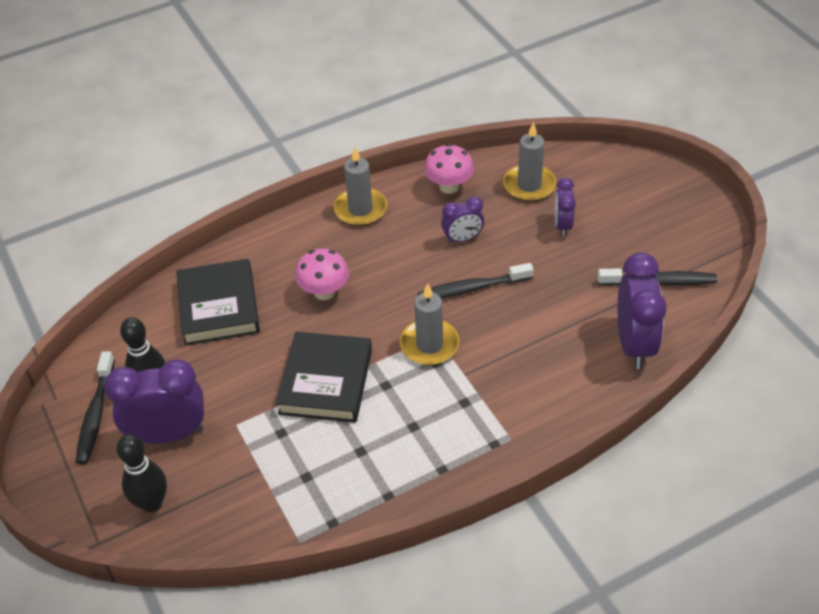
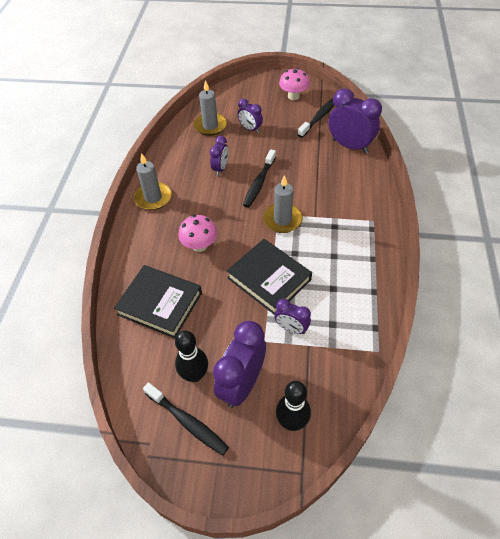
camera: 55 degrees left, 5 degrees up
pink mushroom [424,144,474,194] -> pink mushroom moved to [279,68,310,100]
none -> purple clock [274,299,311,334]

